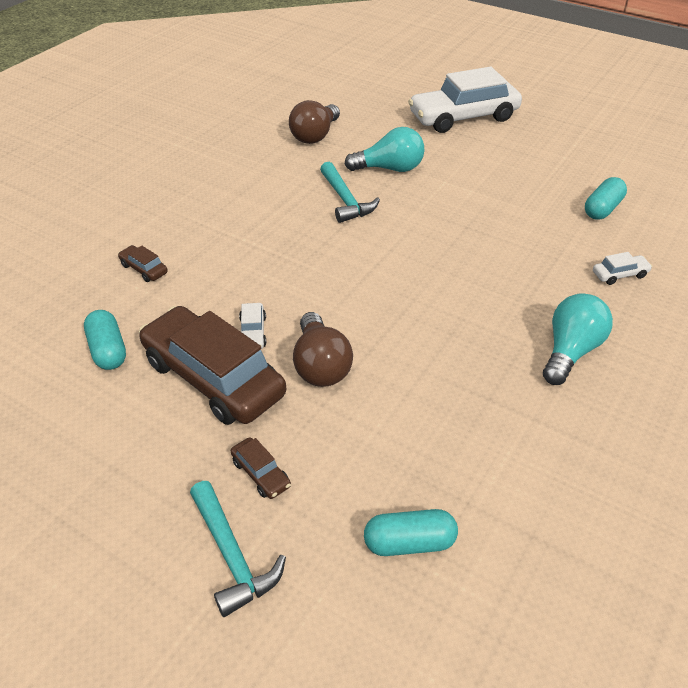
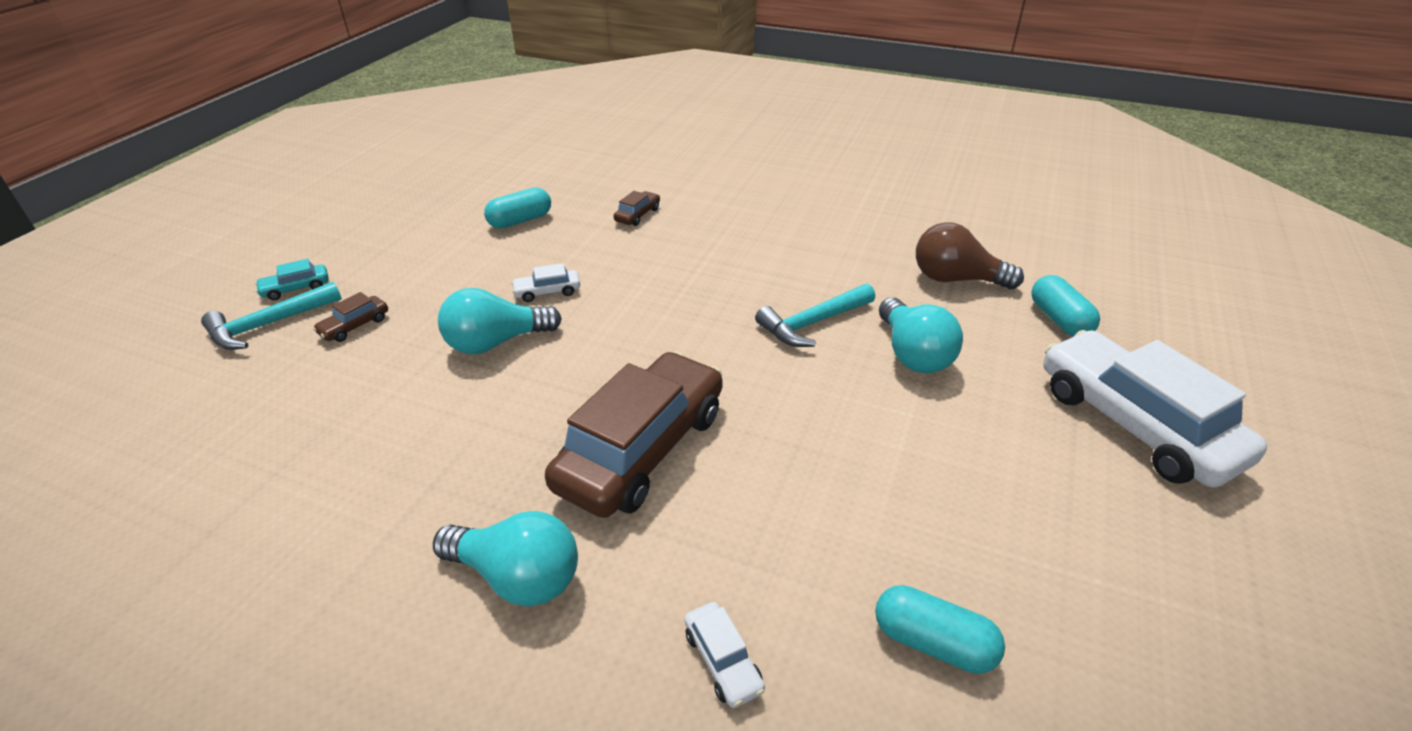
camera: 80 degrees right, 5 degrees down
brown car [139,306,286,425] -> brown car moved to [545,351,723,518]
brown light bulb [293,312,353,387] -> turquoise light bulb [438,288,562,354]
turquoise capsule [364,509,458,556] -> turquoise capsule moved to [1031,275,1100,337]
none -> turquoise car [255,259,329,300]

